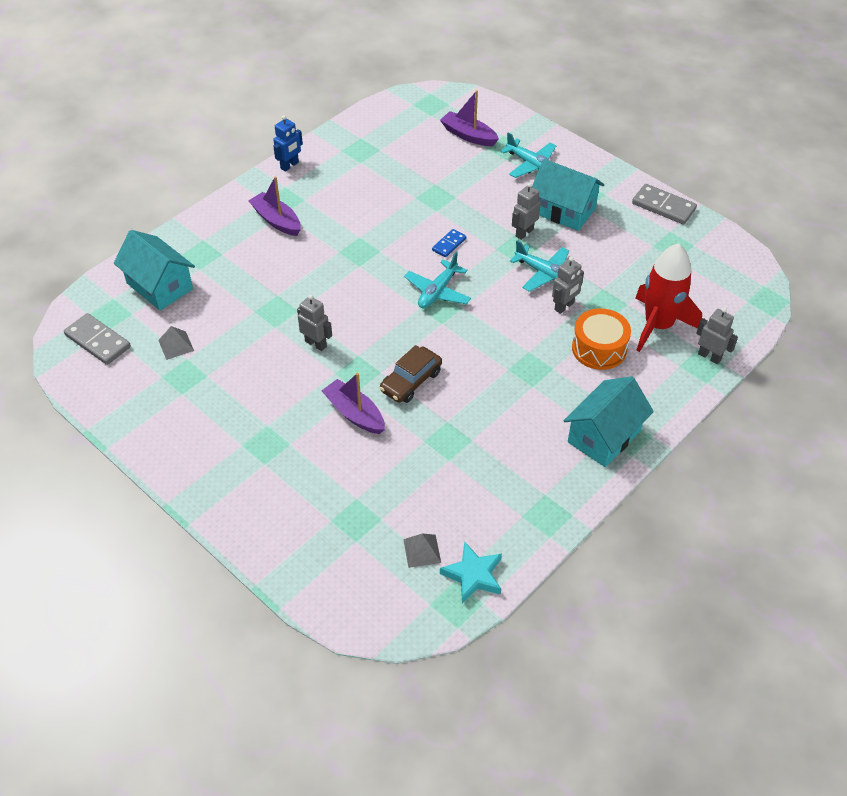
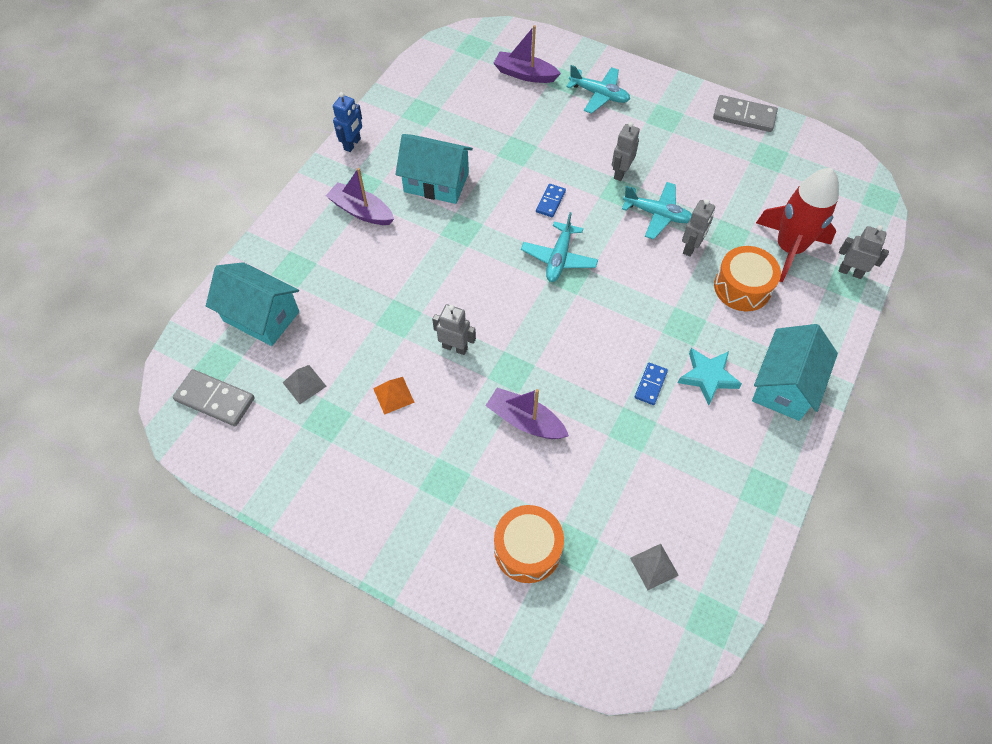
camera: 15 degrees left, 10 degrees up
brown car [380,345,442,403] -> none
turquoise star [440,541,502,604] -> turquoise star moved to [678,348,742,406]
turquoise house [532,159,604,231] -> turquoise house moved to [395,134,473,204]
none -> orange pyramid [373,377,415,415]
none -> orange drum [494,505,564,583]
none -> blue domino [635,363,668,405]

